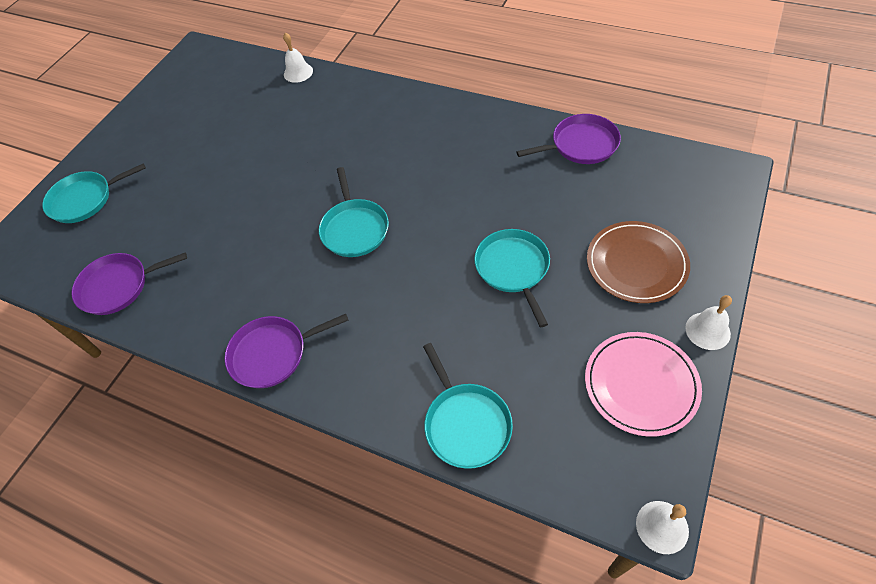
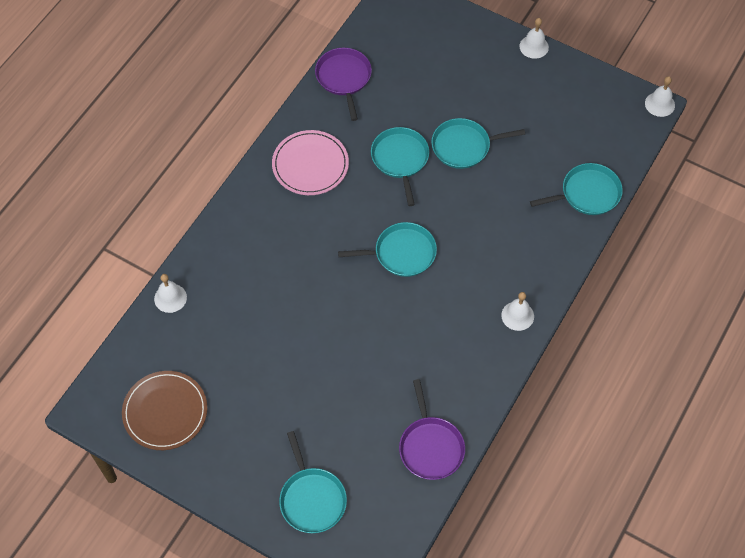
camera: 90 degrees left, 5 degrees up
purple pan [225,314,348,388] -> white bell [501,292,534,331]
pink plate [585,332,702,437] -> pink plate moved to [272,130,349,195]
brown plate [587,221,690,303] -> brown plate moved to [122,371,207,450]
none -> turquoise pan [371,127,429,206]

